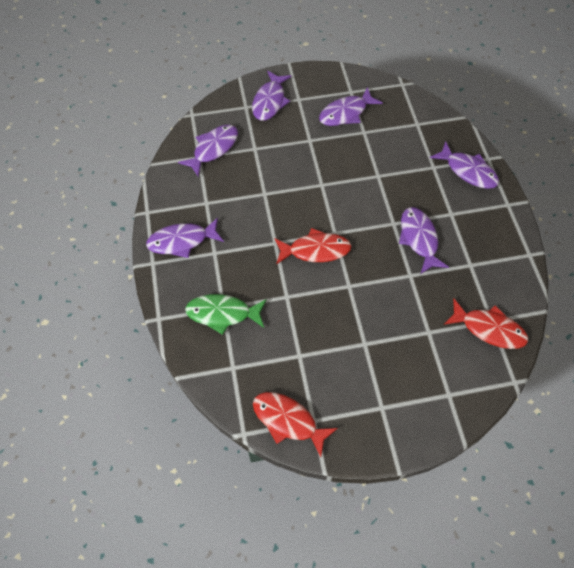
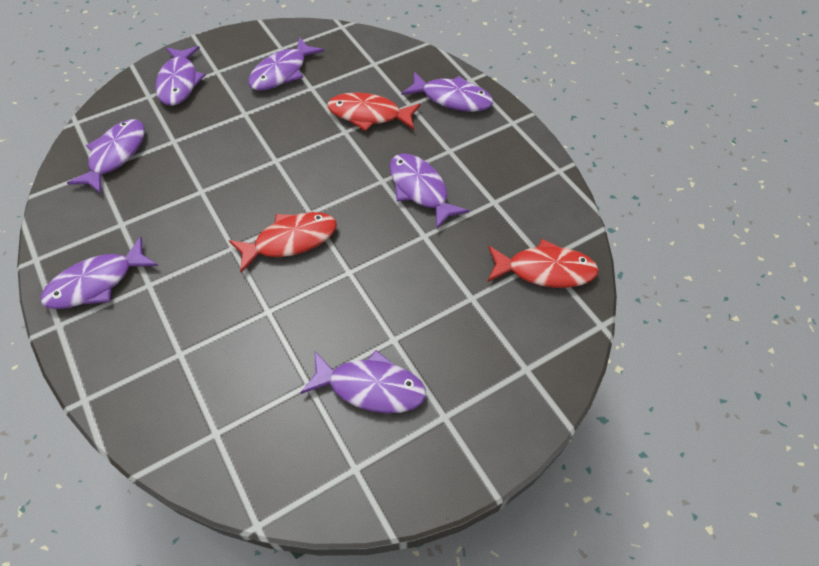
camera: 20 degrees left, 5 degrees down
green fish [185,294,267,335] -> none
red fish [253,392,338,457] -> red fish moved to [327,92,421,131]
none -> purple fish [300,350,426,413]

